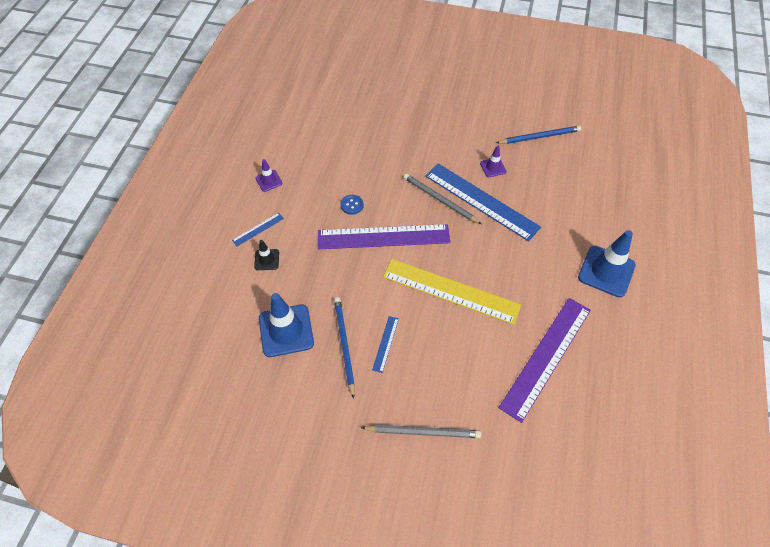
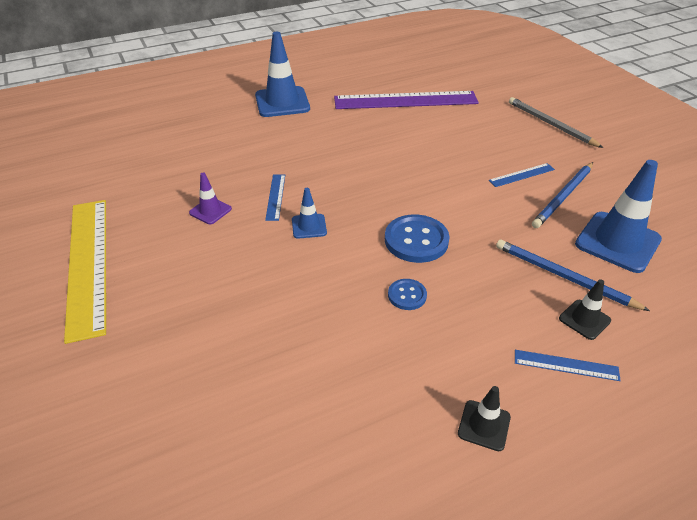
camera: 130 degrees left, 15 degrees down
purple traffic cone [255,159,282,192] -> black traffic cone [458,386,511,451]
purple ruler [318,224,450,249] -> blue button [385,215,449,263]
yellow ruler [383,259,521,325] -> yellow ruler moved to [64,200,106,344]
grey pencil [404,174,482,224] -> blue traffic cone [292,188,327,239]
blue ruler [425,163,541,241] -> blue ruler [265,174,285,221], size x0.42
blue pencil [496,126,581,144] -> blue pencil moved to [496,240,650,311]

